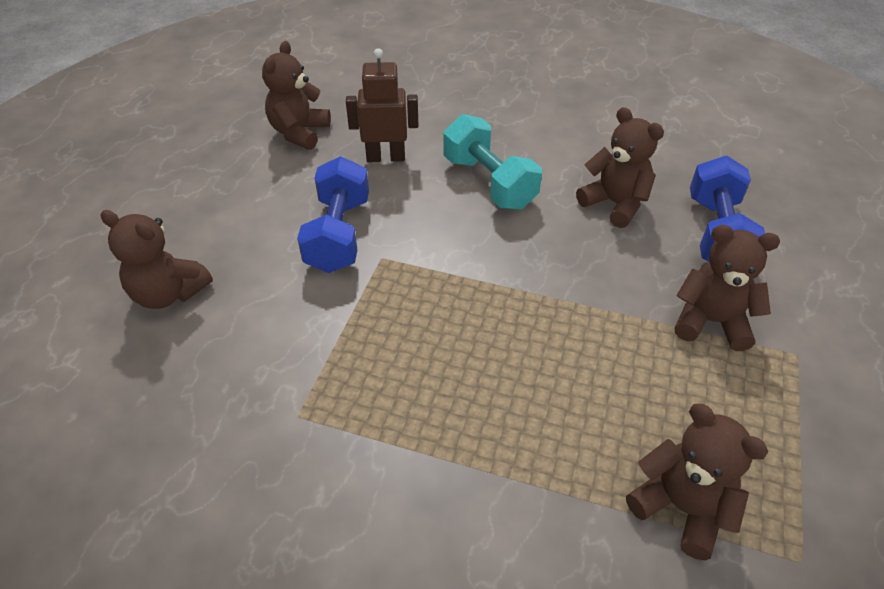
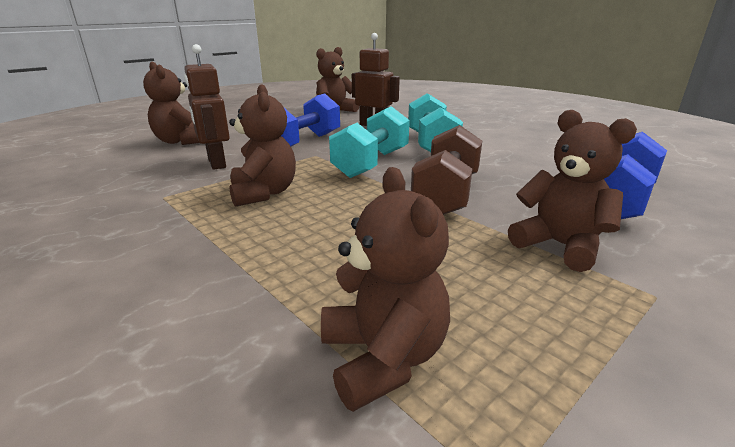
camera: 30 degrees right, 20 degrees down
brown teddy bear [576,107,664,228] -> brown teddy bear moved to [229,84,296,207]
none -> brown robot [184,44,230,170]
none -> turquoise dumbbell [329,106,410,178]
none -> brown dumbbell [411,125,482,215]

